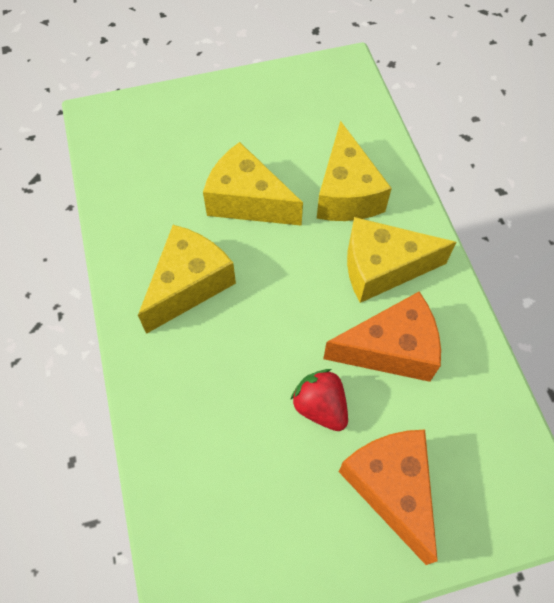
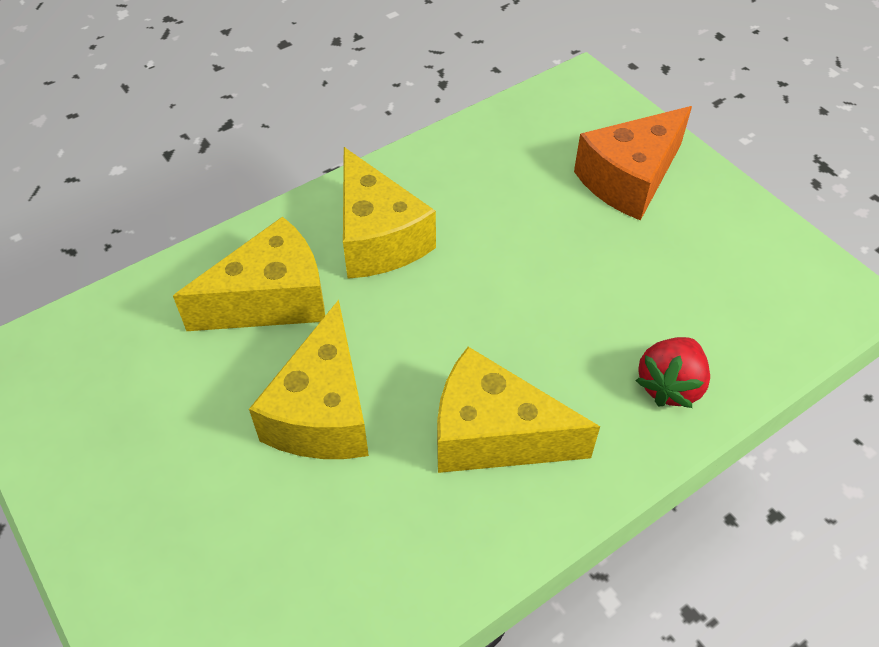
camera: 110 degrees left, 10 degrees down
red strawberry [290,369,348,431] -> red strawberry moved to [635,337,710,408]
orange cheese [323,292,441,382] -> none

